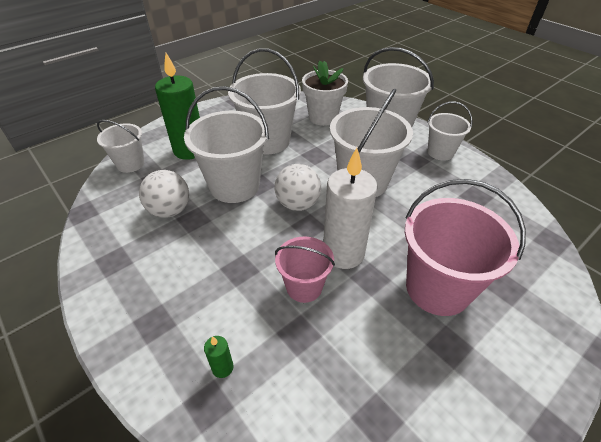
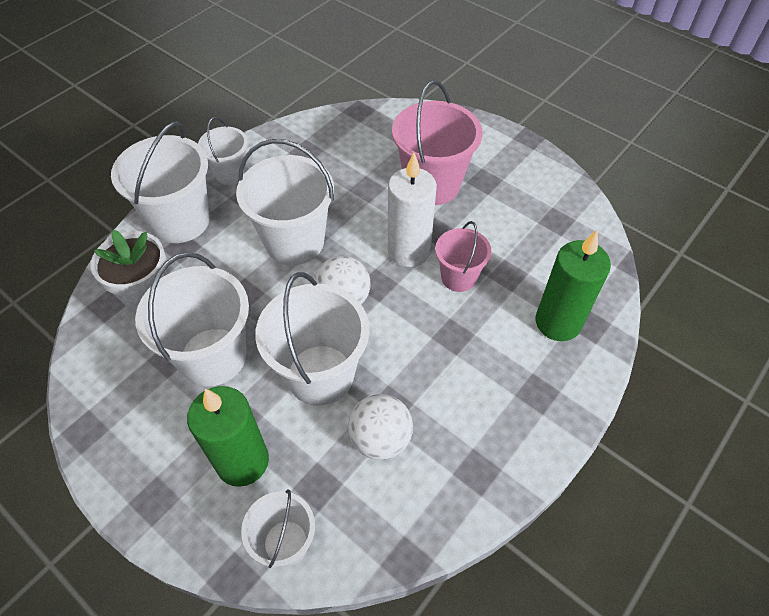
camera: 100 degrees left, 10 degrees up
green candle [204,336,234,378] -> green candle [536,230,611,341], size x2.46

